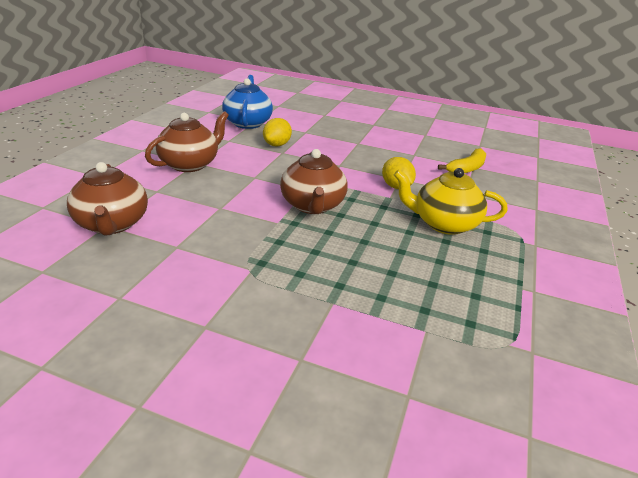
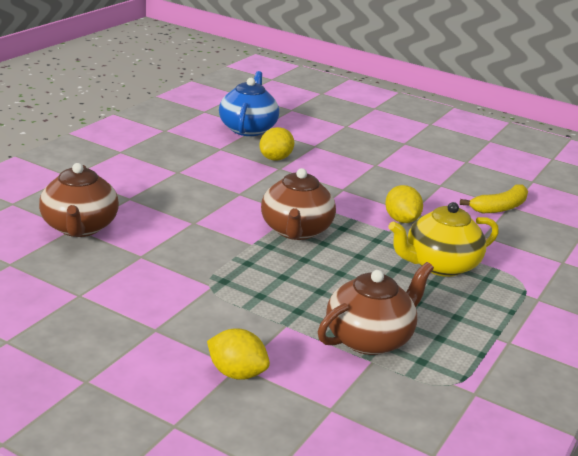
camera: 10 degrees right, 5 degrees down
brown teapot [145,111,229,172] -> brown teapot moved to [318,262,434,355]
yellow teapot [394,168,507,235] -> yellow teapot turned 45 degrees counterclockwise [389,202,499,277]
none -> yellow lemon [207,328,270,380]

